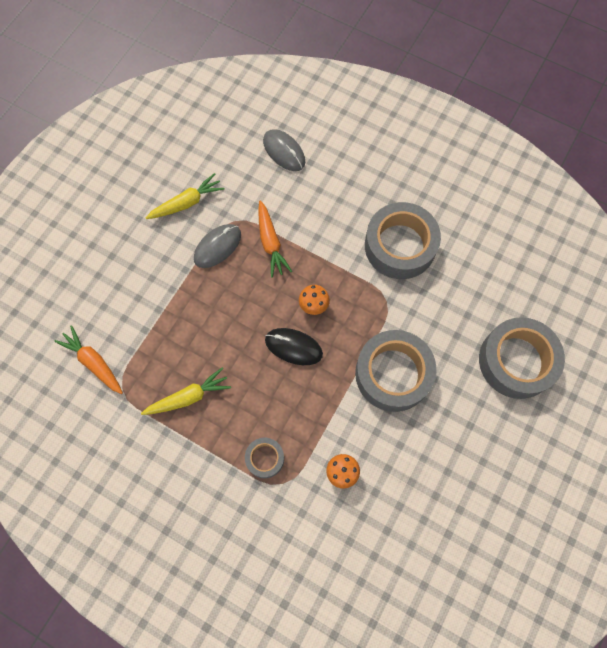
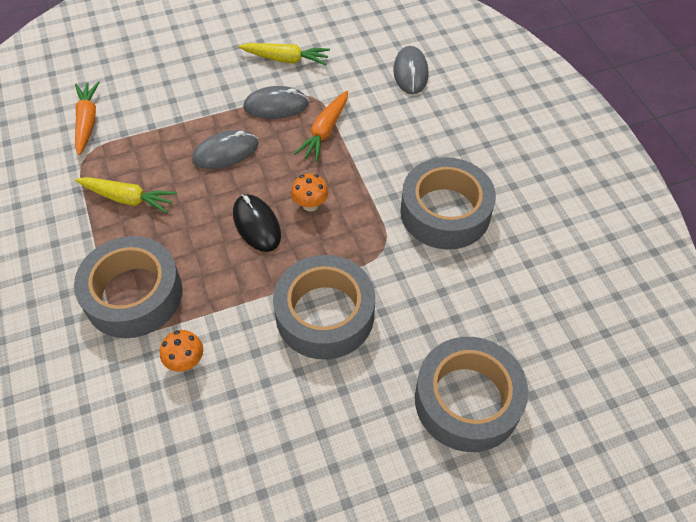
camera: 40 degrees right, 15 degrees down
grey tape [245,438,284,478] -> grey tape [74,236,183,338], size x2.06
none -> grey mouse [192,130,258,169]

